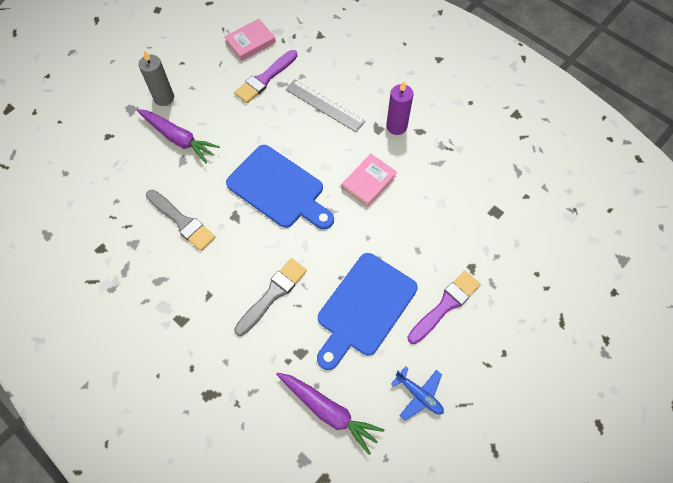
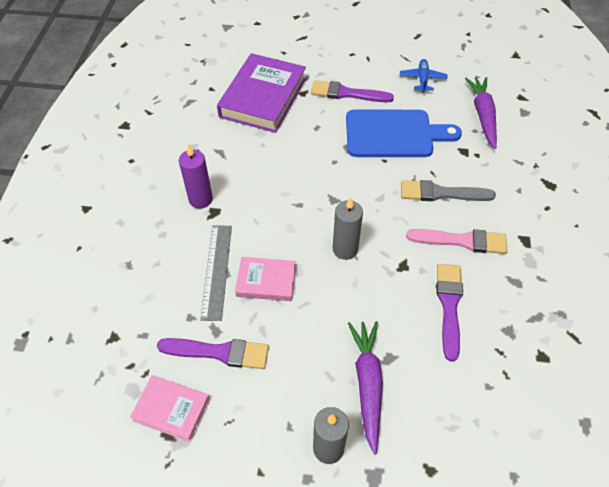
camera: 125 degrees left, 10 degrees down
grey brush [146,190,216,251] -> purple brush [436,264,463,362]
blue cutting board [226,145,334,229] -> grey candle [333,197,363,260]
pink book [342,154,397,207] -> pink book moved to [235,257,296,301]
none -> purple book [217,53,306,133]
none -> pink brush [406,229,508,254]

